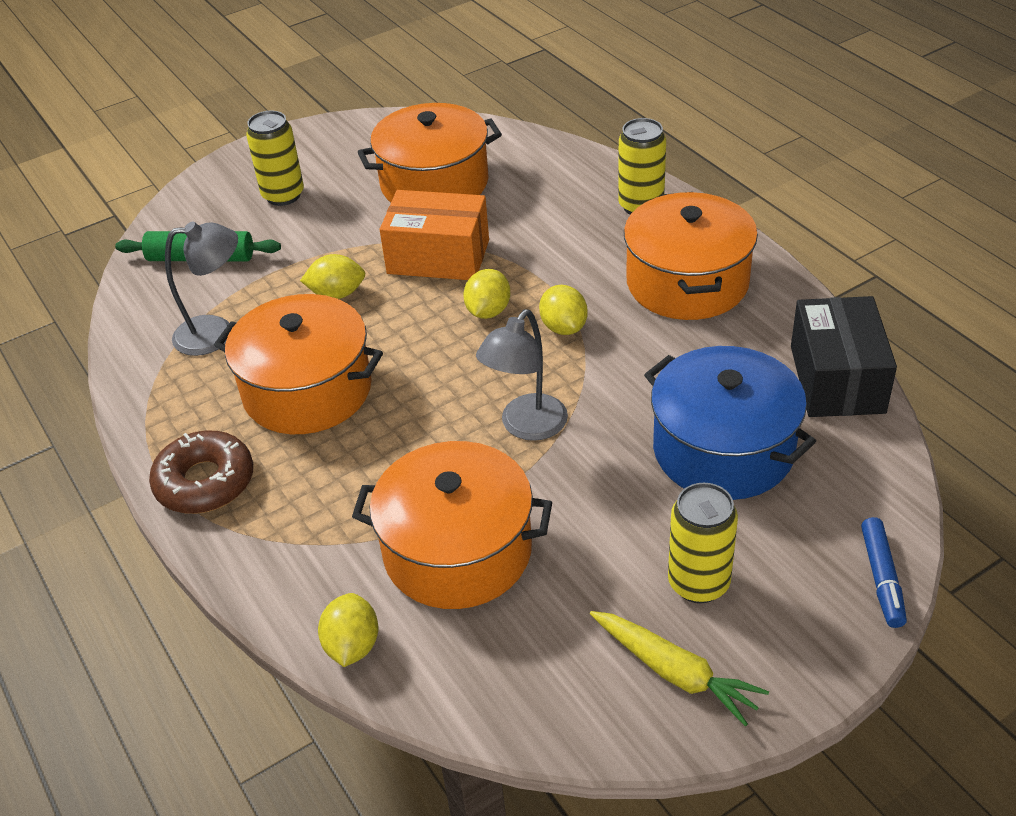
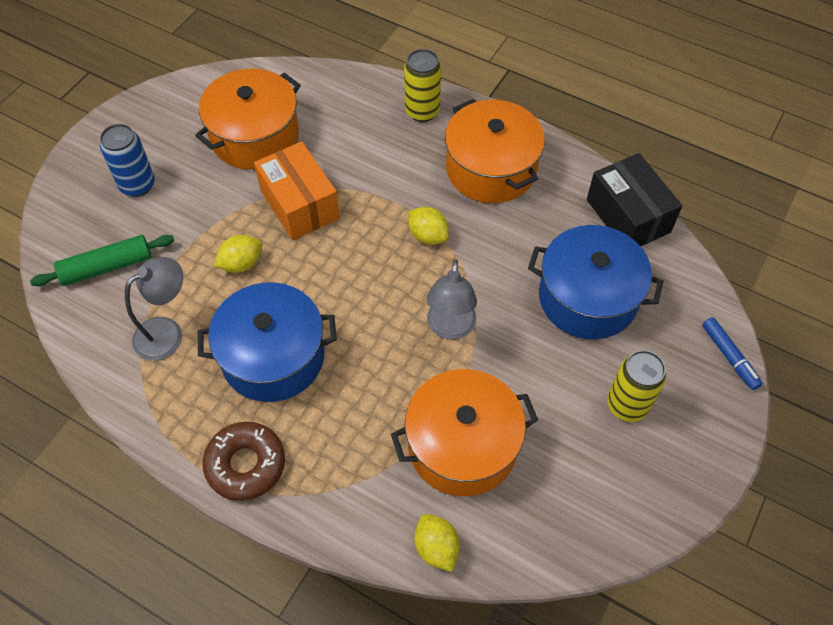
camera: 30 degrees left, 15 degrees up
orange pot [214,294,383,434] -> blue pot [198,282,337,402]
yellow can [246,111,304,206] -> blue can [100,124,155,197]
orange box [380,190,489,280] -> orange box turned 75 degrees clockwise [254,141,340,240]
yellow lemon [463,269,510,319] -> none
yellow carrot [590,611,769,726] -> none

